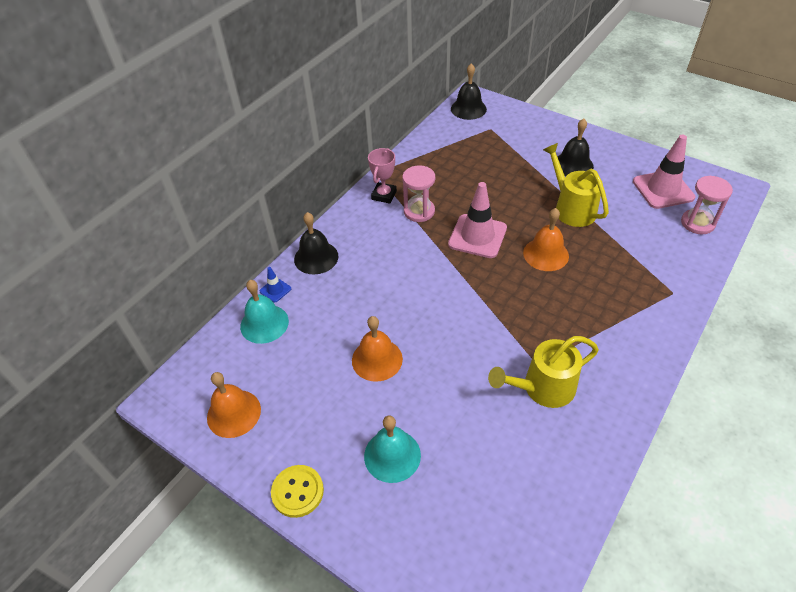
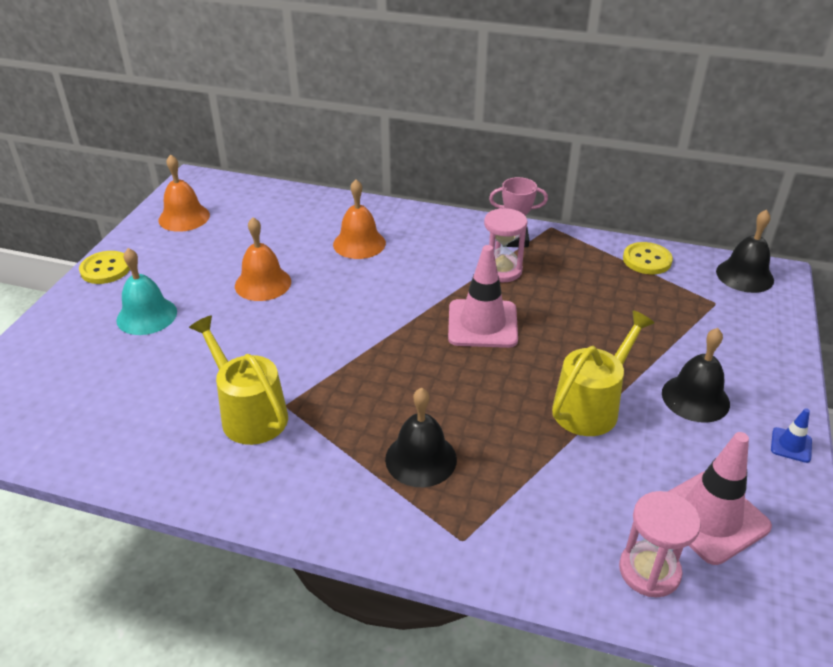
camera: 70 degrees right, 10 degrees down
turquoise bell [240,280,289,344] -> none
blue traffic cone [260,267,291,302] -> blue traffic cone moved to [771,408,812,463]
black bell [294,212,338,274] -> black bell moved to [385,388,457,487]
orange bell [523,208,569,271] -> orange bell moved to [333,179,386,259]
none -> yellow button [623,242,673,274]

